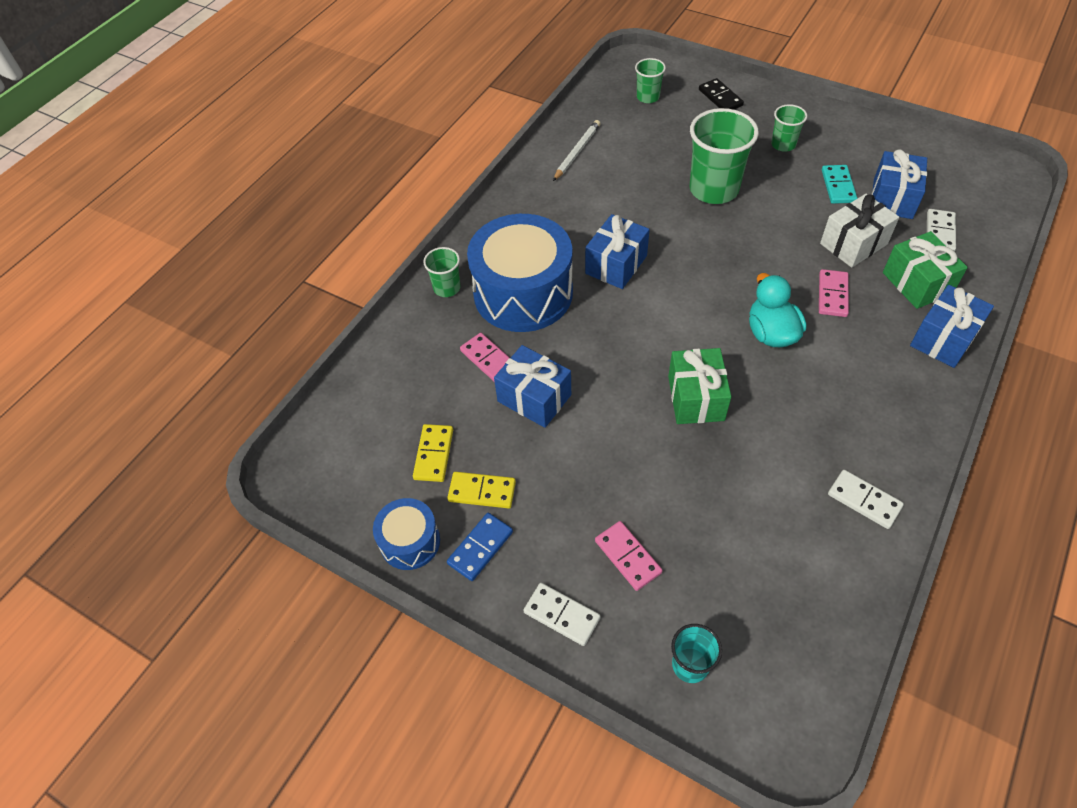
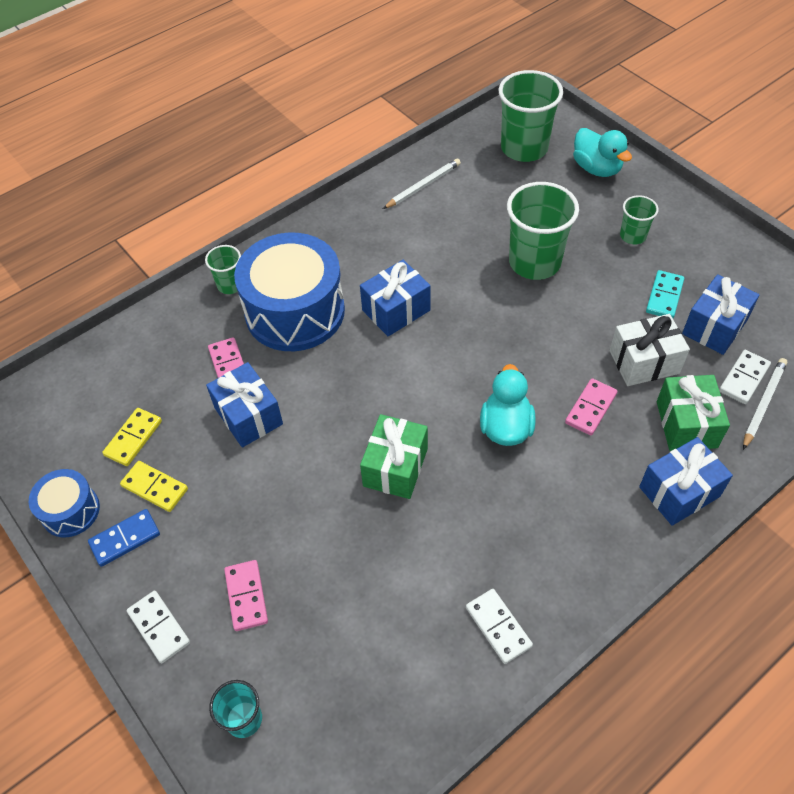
camera: 20 degrees right, 0 degrees up
green cup [635,58,666,103] -> green cup [498,70,563,162], size x1.94
black domino [699,78,744,110] -> turquoise duck [573,128,632,177]
none -> white pencil [743,358,787,450]

